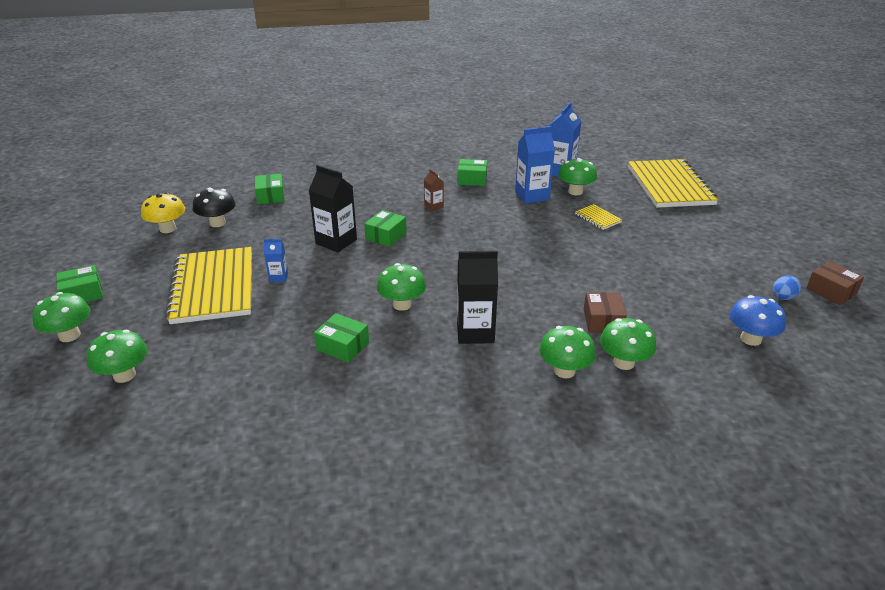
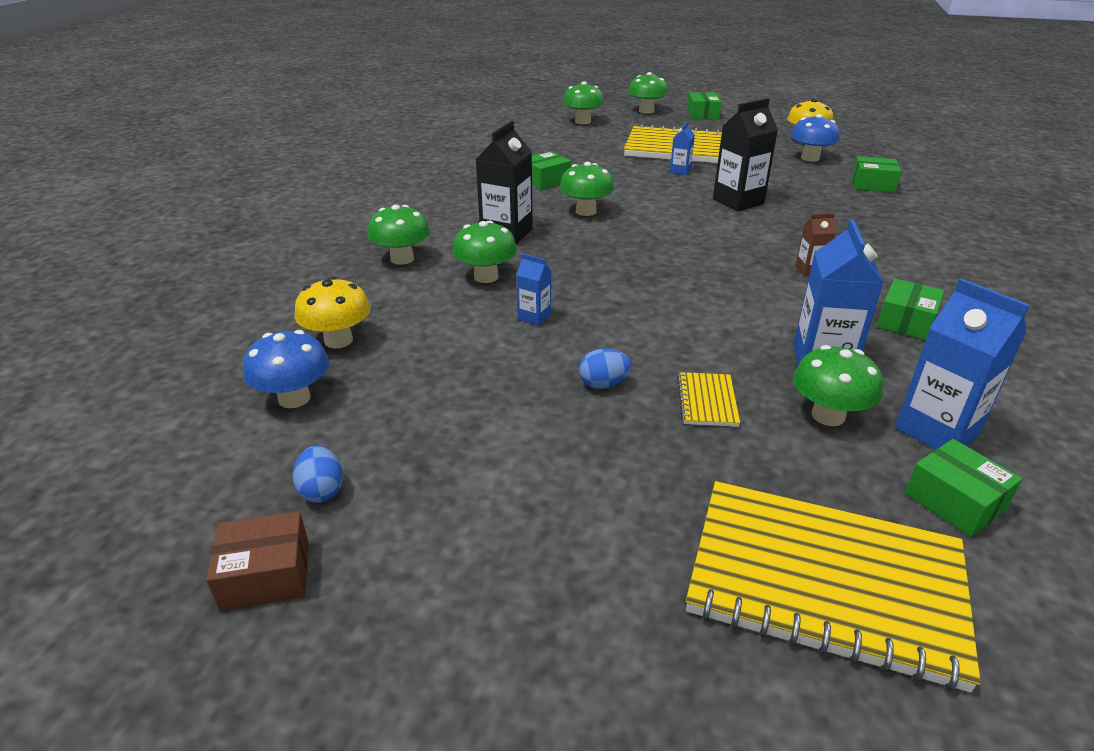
camera: 115 degrees right, 0 degrees up
black mushroom [193,188,236,227] -> blue mushroom [791,114,840,162]
green box [364,210,407,247] -> green box moved to [905,439,1022,537]
yellow notebook [575,204,622,230] -> yellow notebook turned 75 degrees counterclockwise [677,372,740,427]
brown box [584,292,627,333] -> none
green mushroom [600,318,656,370] -> green mushroom moved to [452,221,517,283]
none -> yellow mushroom [295,277,371,348]
none -> blue carton [516,254,551,326]
none -> blue egg [579,349,632,389]

